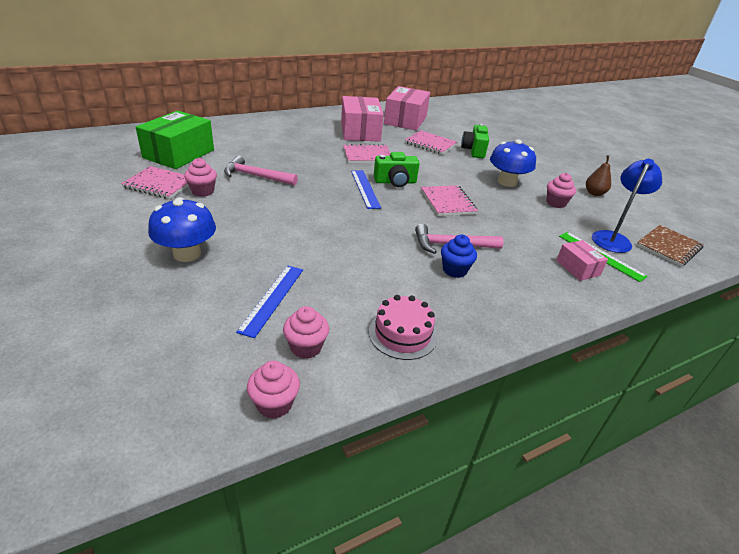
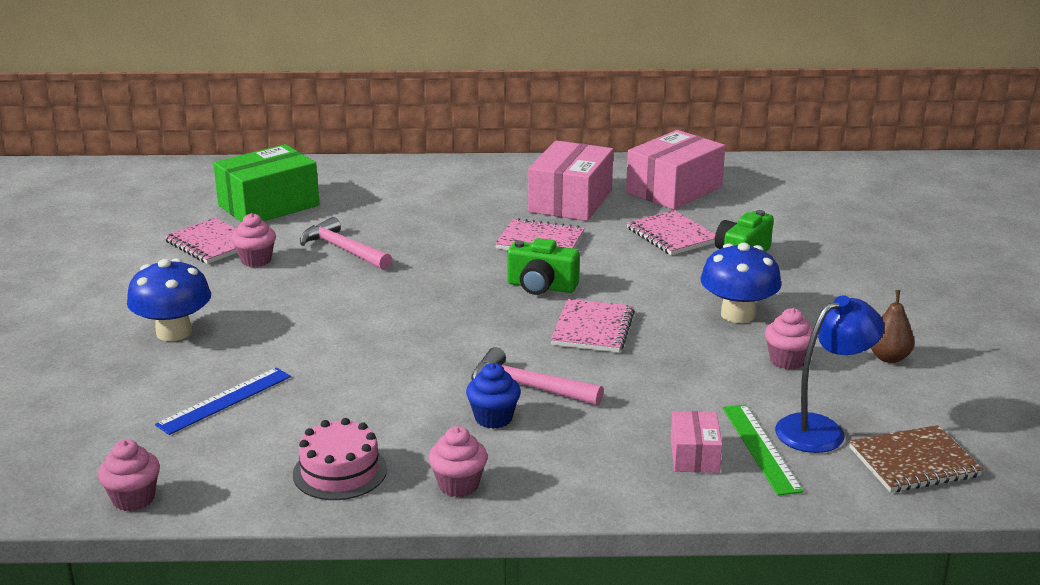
camera: 30 degrees right, 10 degrees down
pink cupcake [283,306,329,359] -> pink cupcake moved to [428,426,488,497]
blue ruler [351,170,381,209] -> none

